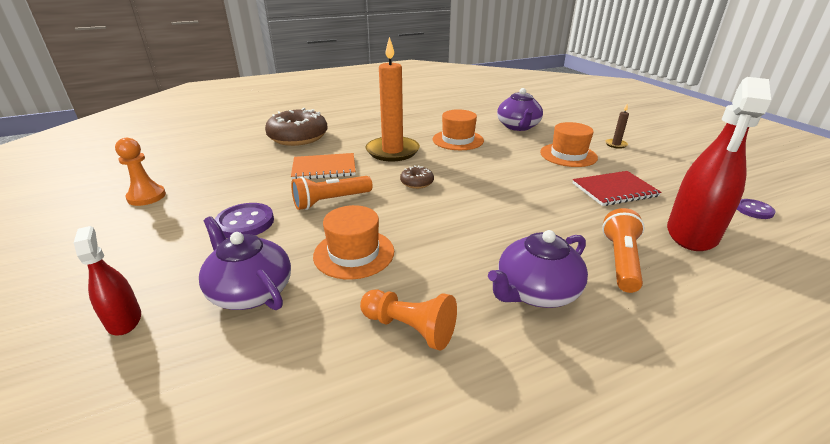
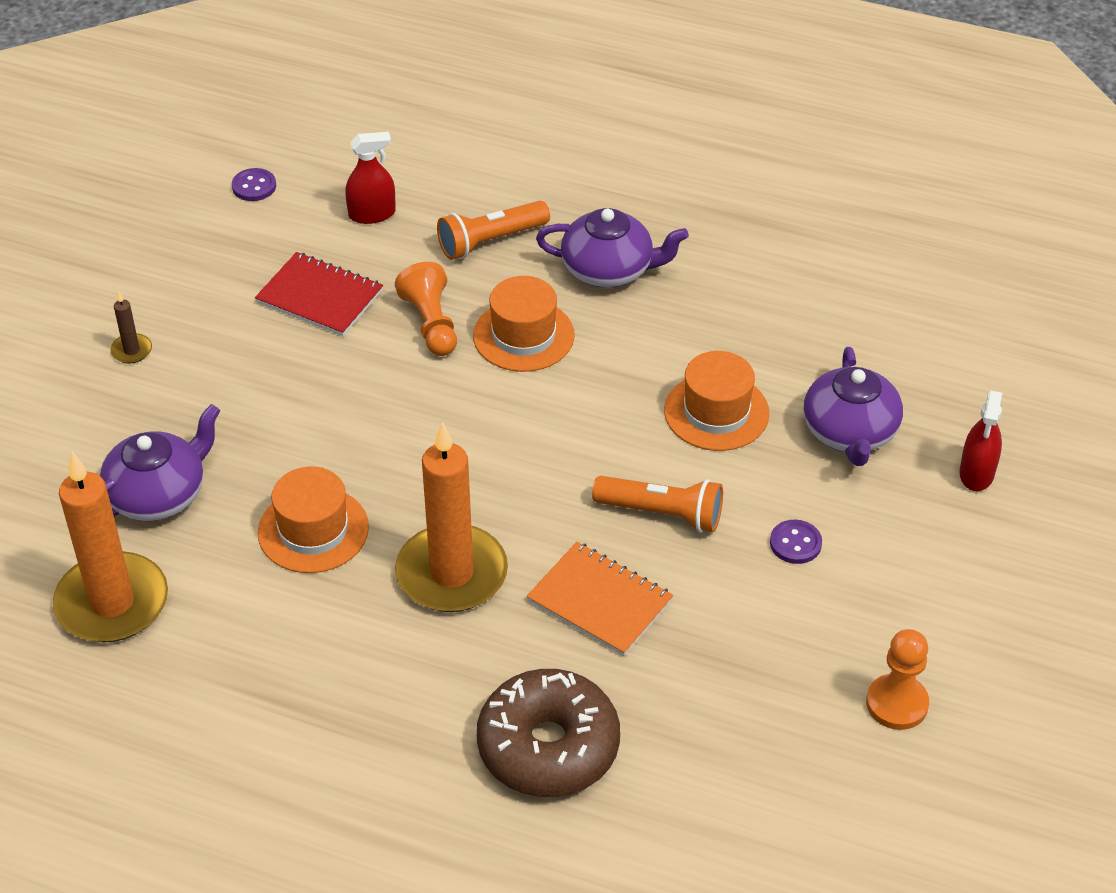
camera: 135 degrees left, 15 degrees up
purple button [215,203,274,238] -> purple button [770,520,822,564], size x0.61
orange pawn [360,289,457,351] -> orange pawn moved to [395,262,457,356]
brown donut [400,165,434,189] -> none
orange hat [540,122,598,167] -> orange hat moved to [473,276,575,372]
red spray bottle [667,77,771,251] -> red spray bottle [345,132,396,224], size x0.52
none -> orange candle [53,452,168,642]

